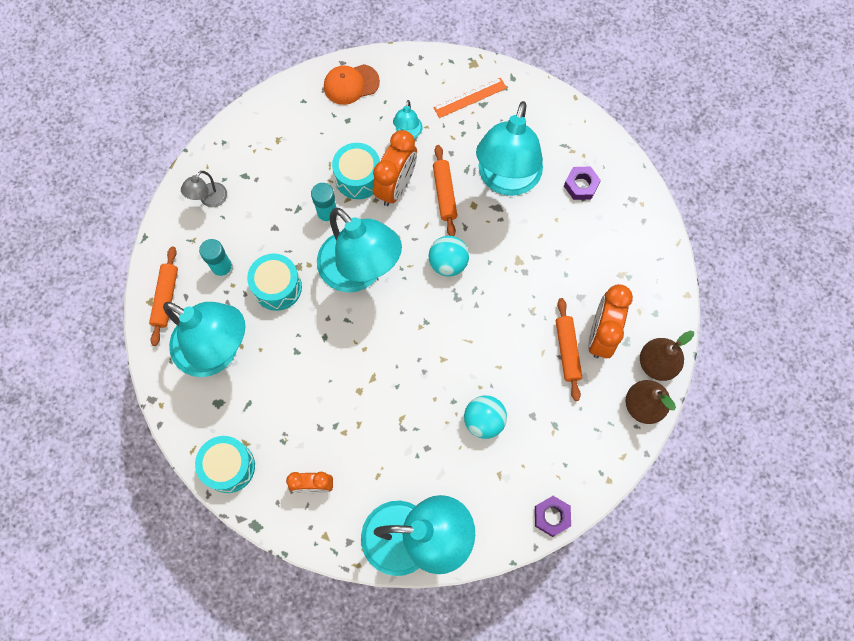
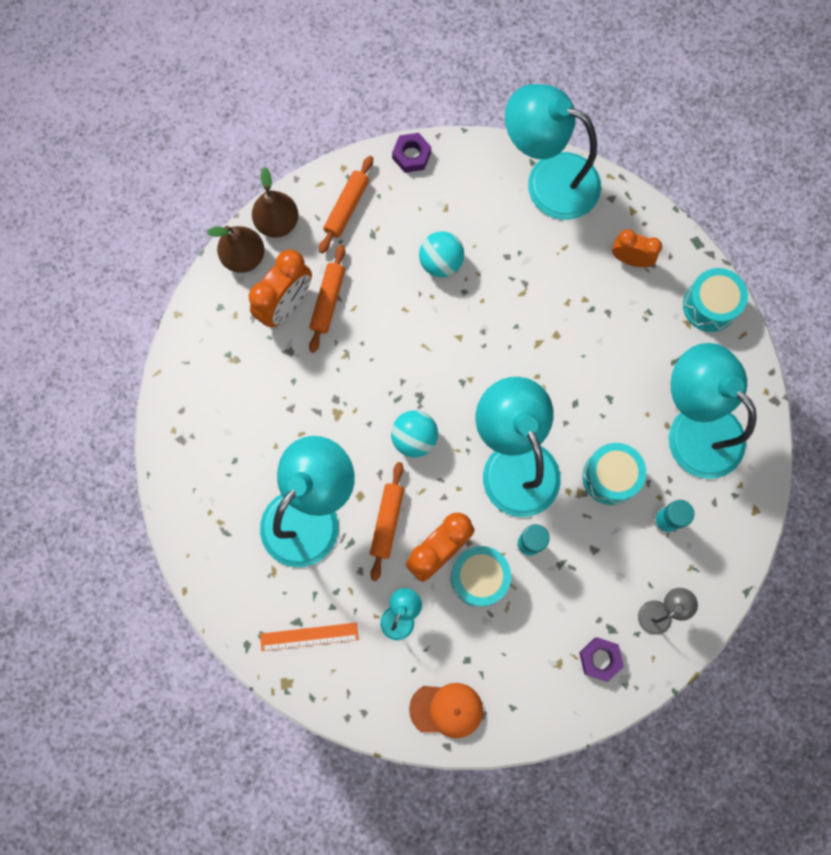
camera: 160 degrees left, 5 degrees up
orange rolling pin [149,246,178,346] -> orange rolling pin moved to [319,156,373,254]
purple nut [564,167,601,200] -> purple nut moved to [579,637,624,682]

